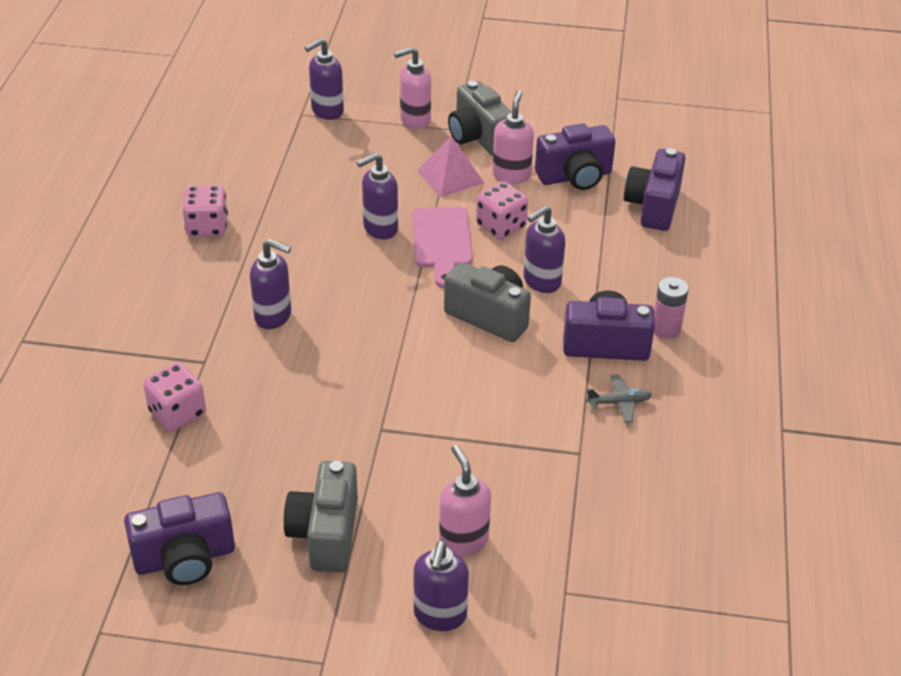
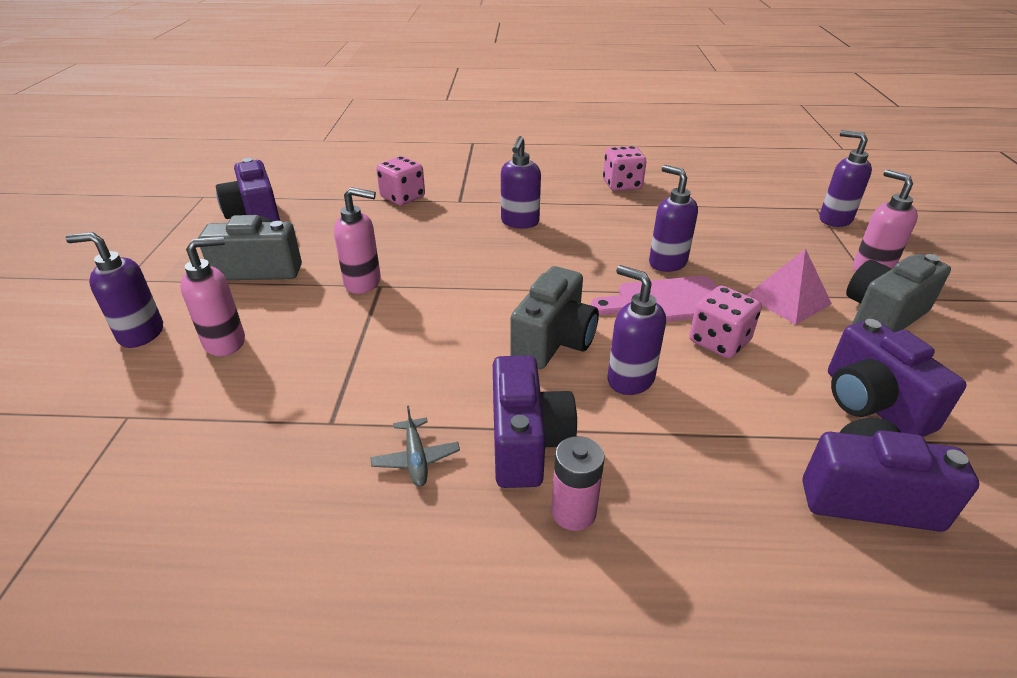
camera: 85 degrees right, 5 degrees down
pink soap dispenser [492,90,534,184] -> pink soap dispenser moved to [334,187,381,294]

